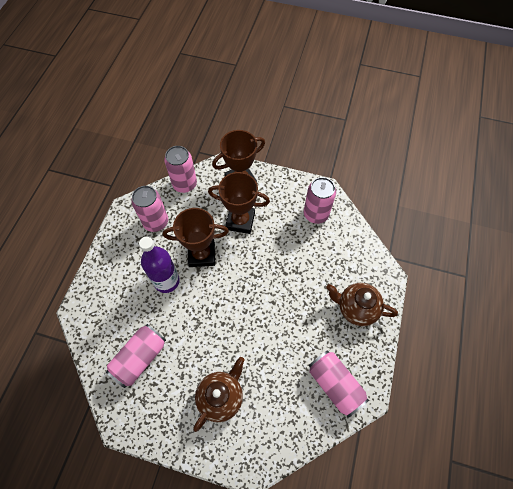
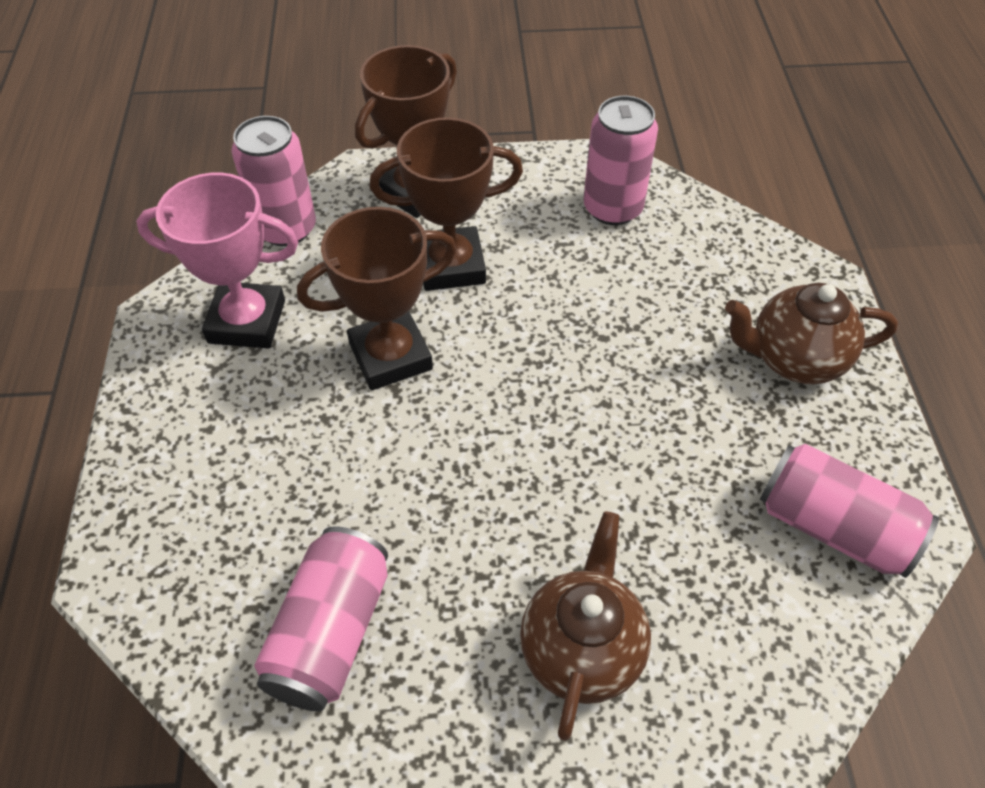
camera: 20 degrees left, 10 degrees down
pink can [131,186,168,232] -> pink trophy [136,173,298,349]
purple bottle [139,237,180,293] -> none

